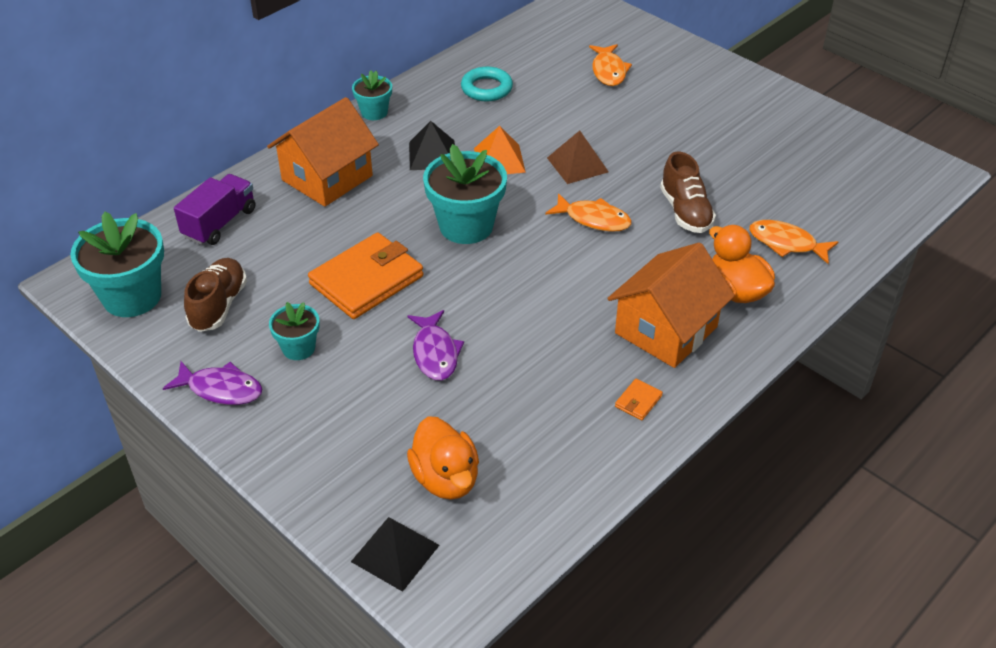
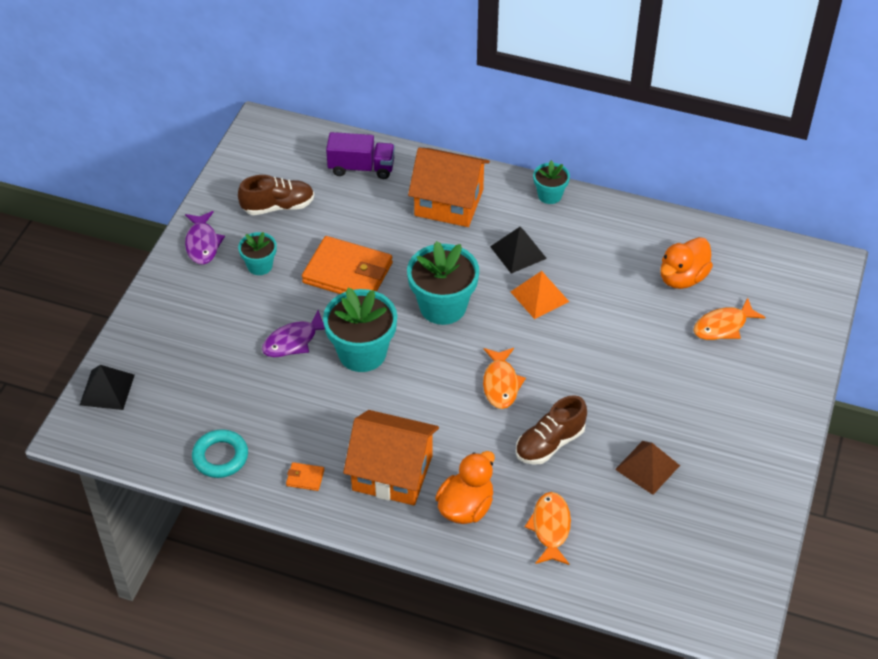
camera: 65 degrees right, 5 degrees up
turquoise flower pot [70,211,164,317] -> turquoise flower pot moved to [323,287,397,372]
orange duck [407,416,479,500] -> orange duck moved to [661,237,713,289]
turquoise ring [461,66,513,101] -> turquoise ring moved to [192,429,248,478]
brown pyramid [547,130,609,184] -> brown pyramid moved to [615,441,680,495]

